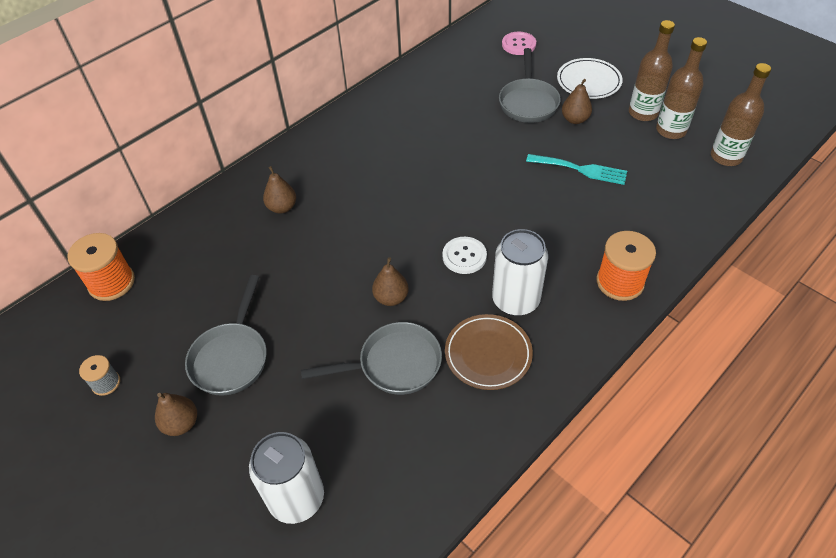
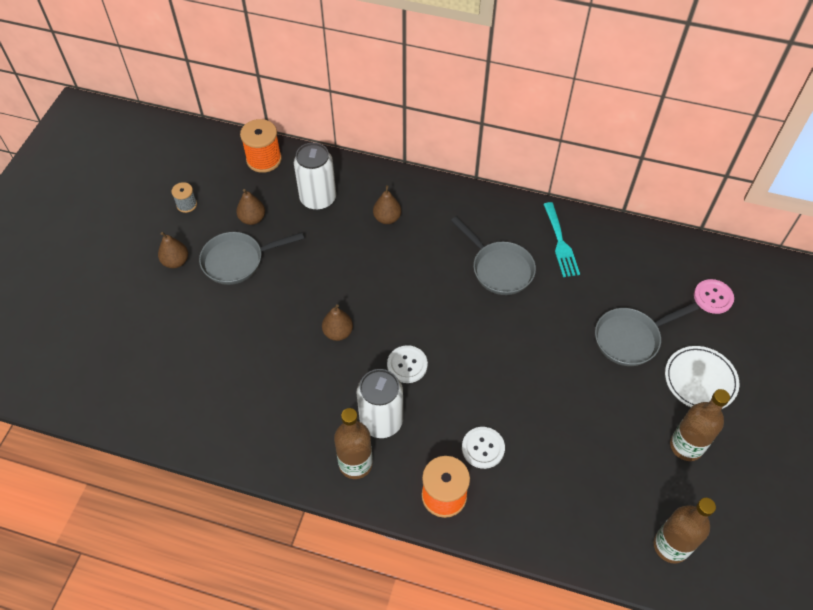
camera: 60 degrees right, 5 degrees up
white can [249,432,324,524] -> white can moved to [294,143,336,210]
grey pan [301,322,442,395] -> grey pan moved to [451,217,536,295]
brown plate [445,314,533,390] -> none
turquoise fork [526,154,627,185] -> turquoise fork moved to [543,202,580,277]
brown pear [562,79,592,124] -> brown pear moved to [236,189,265,225]
brown bottle [656,37,707,139] -> brown bottle moved to [334,408,373,479]
none -> white button [462,427,505,469]

